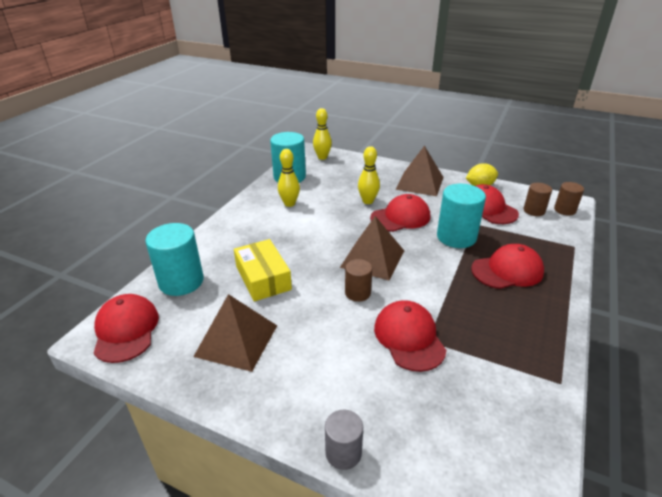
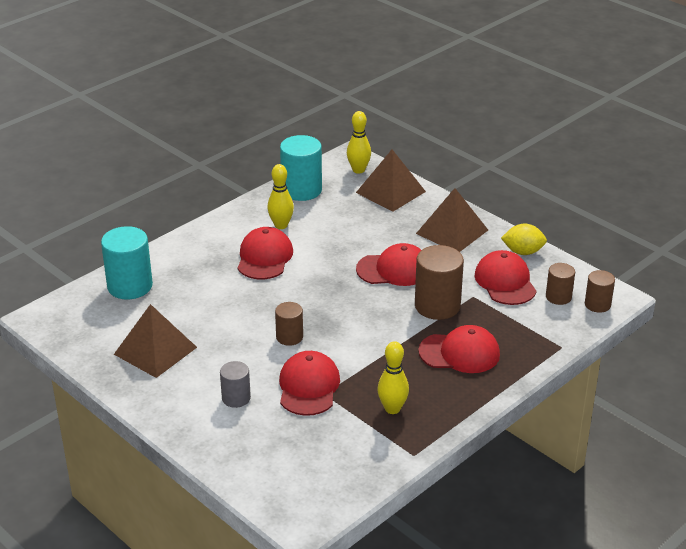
camera: 20 degrees right, 0 degrees up
red cap [94,294,159,363] -> red cap moved to [238,227,293,279]
yellow box [234,239,292,302] -> none
grey cylinder [325,410,363,470] -> grey cylinder moved to [220,361,251,408]
brown pyramid [340,216,404,281] -> brown pyramid moved to [356,150,426,212]
yellow bowling pin [358,146,380,204] -> yellow bowling pin moved to [377,341,409,414]
turquoise cylinder [437,184,486,248] -> brown cylinder [415,245,464,320]

